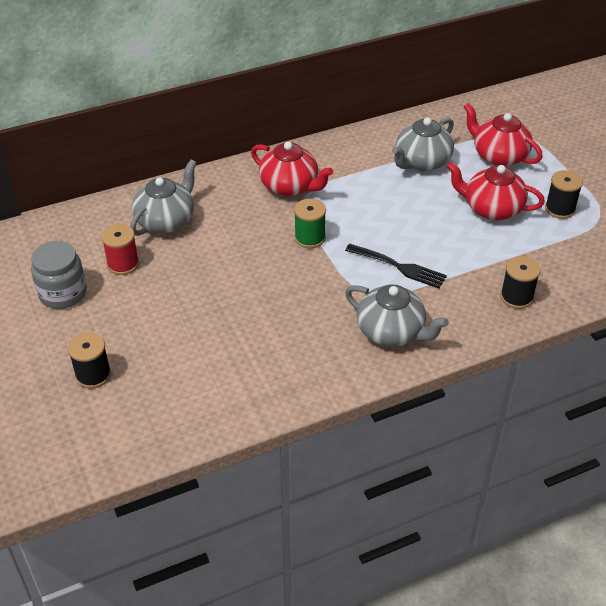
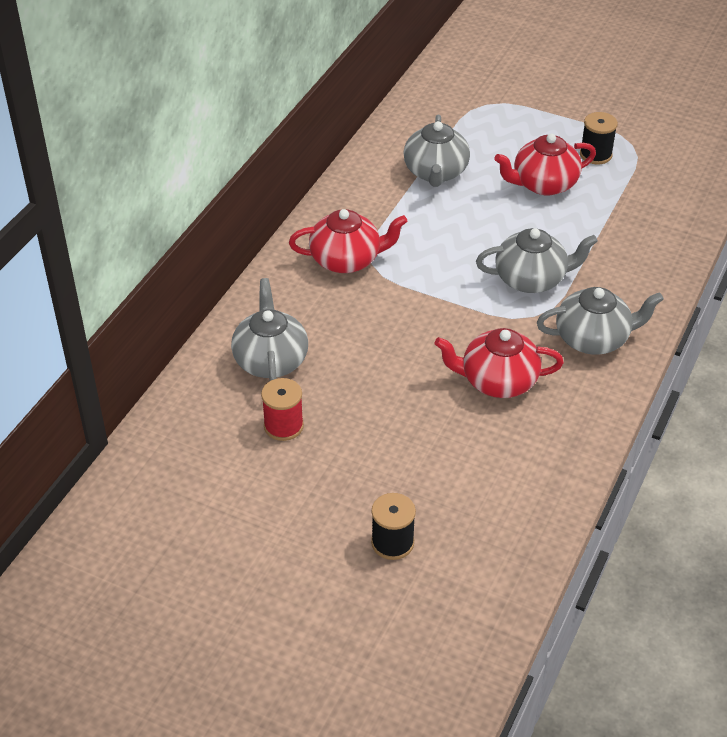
camera: 40 degrees left, 0 degrees up
grey jar [31,241,87,309] -> none
green spool [294,199,326,248] -> none
black fork [345,244,447,289] -> grey teapot [476,228,598,293]
red teapot [463,103,543,167] -> red teapot moved to [434,328,564,398]
black spool [500,256,541,309] -> none

